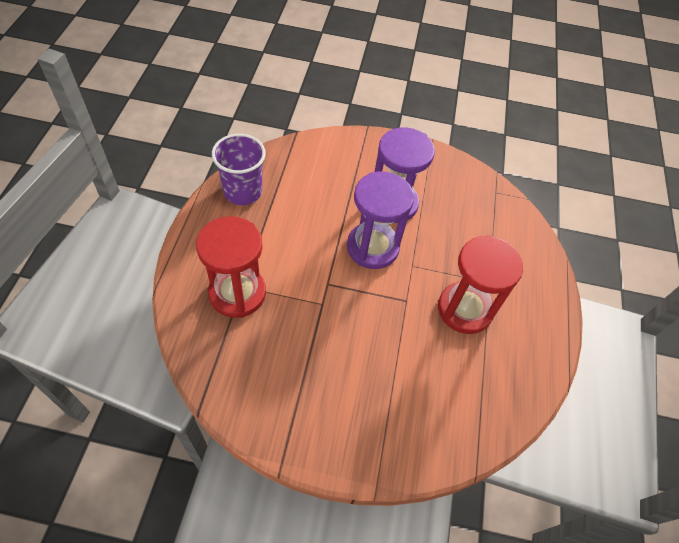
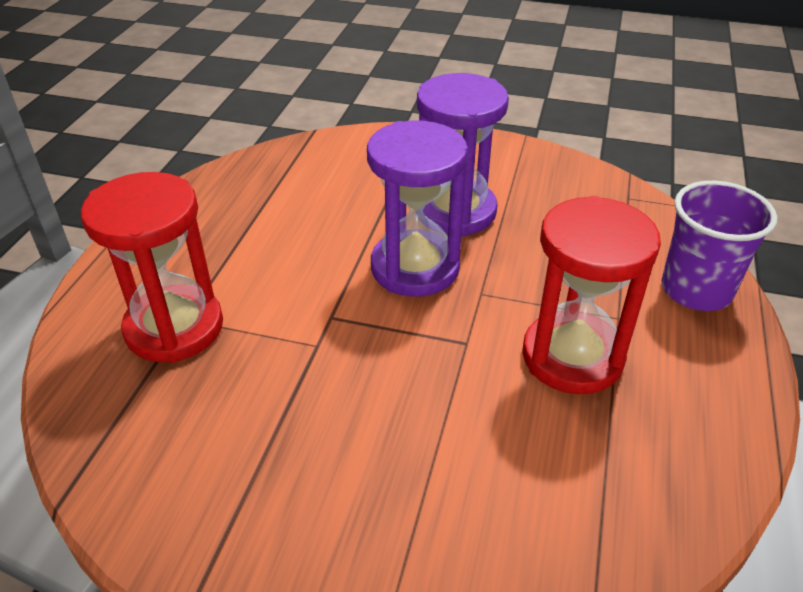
camera: 10 degrees right, 15 degrees down
purple cup [212,134,266,205] -> purple cup moved to [661,181,777,311]

